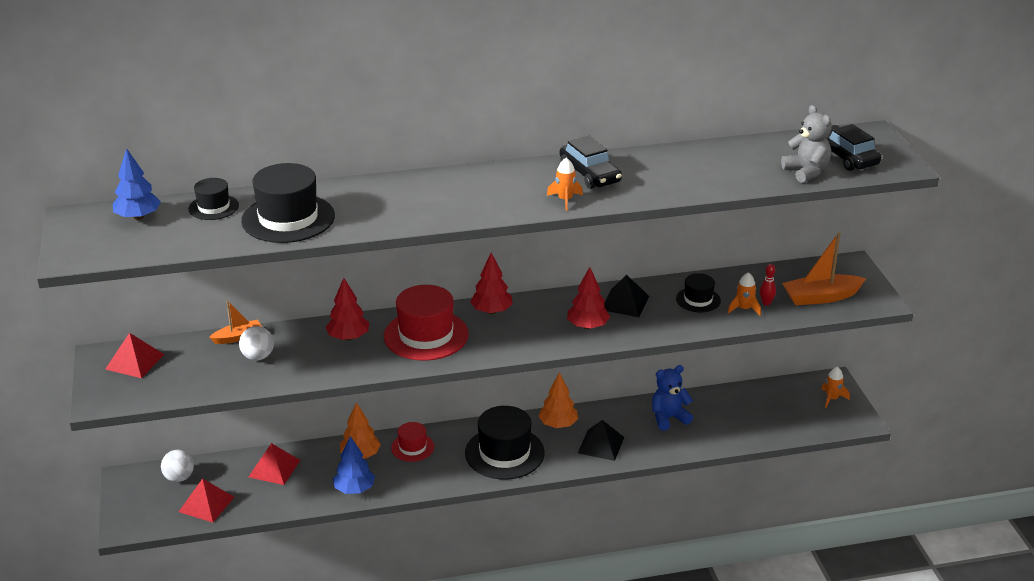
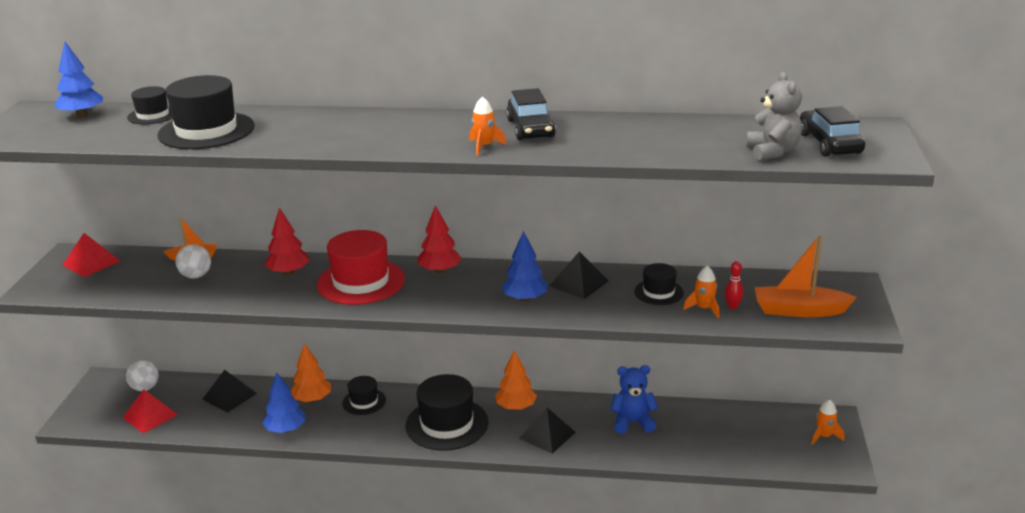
camera: 20 degrees right, 5 degrees down
red pyramid [249,443,300,485] -> black pyramid [202,370,257,413]
red hat [391,422,434,462] -> black hat [342,376,386,415]
red tree [567,267,610,329] -> blue tree [501,231,548,302]

